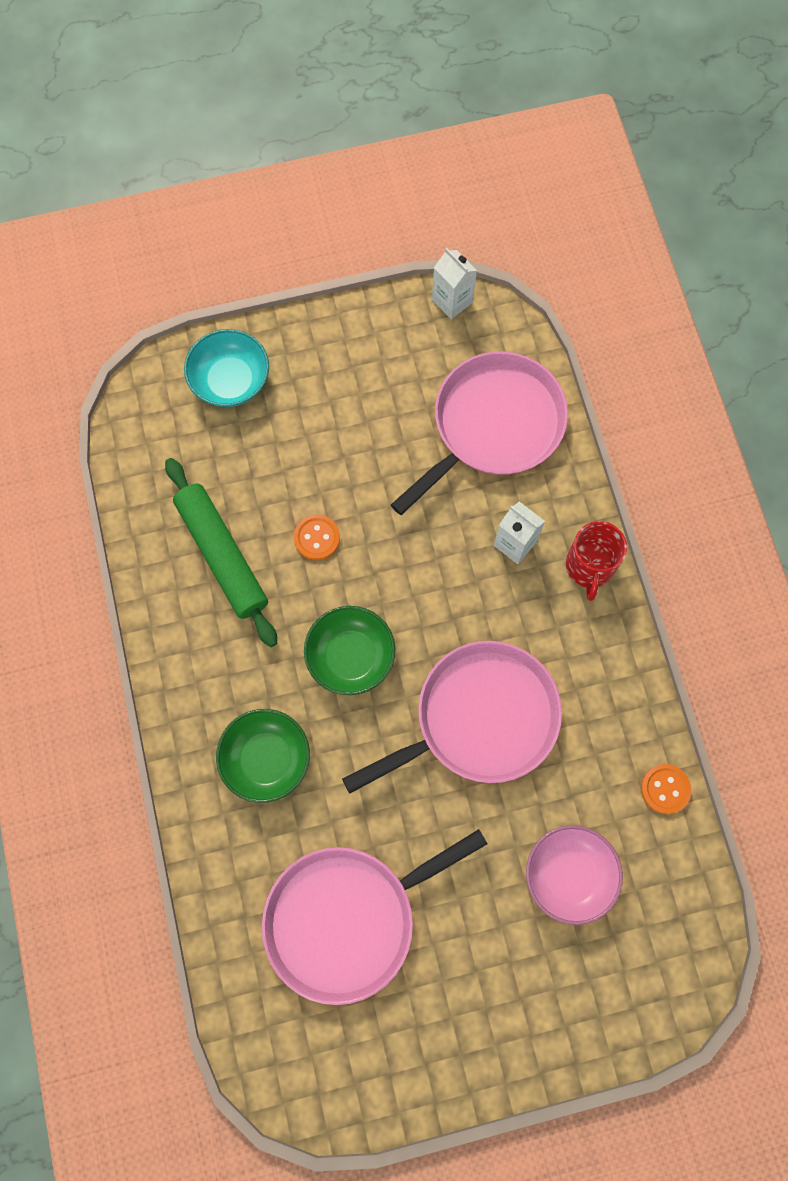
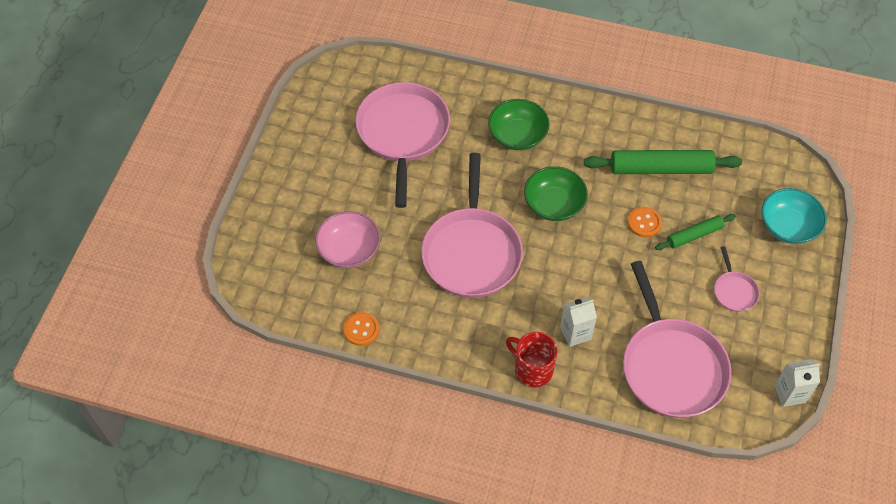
camera: 120 degrees right, 15 degrees down
none -> green rolling pin [655,214,736,250]
none -> pink pan [714,246,760,312]

